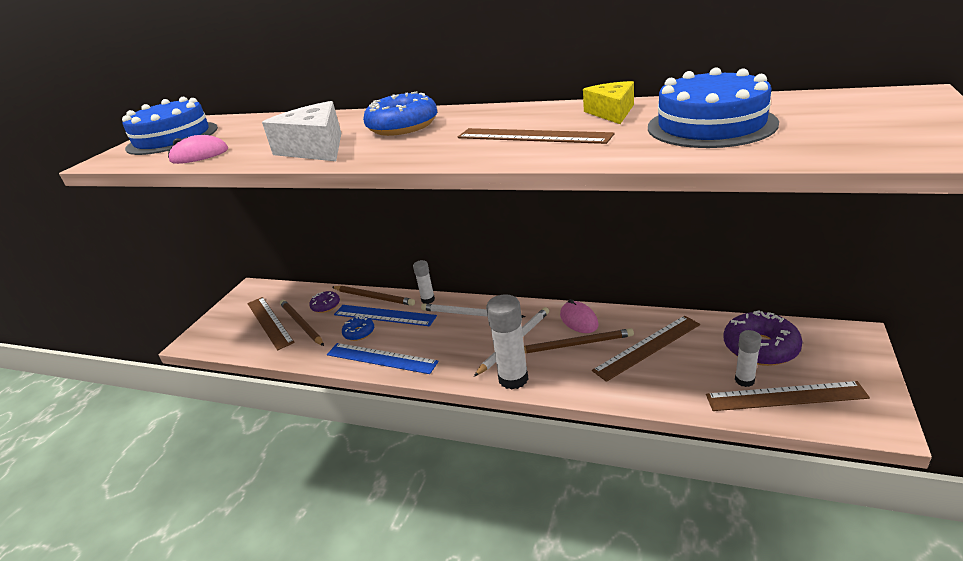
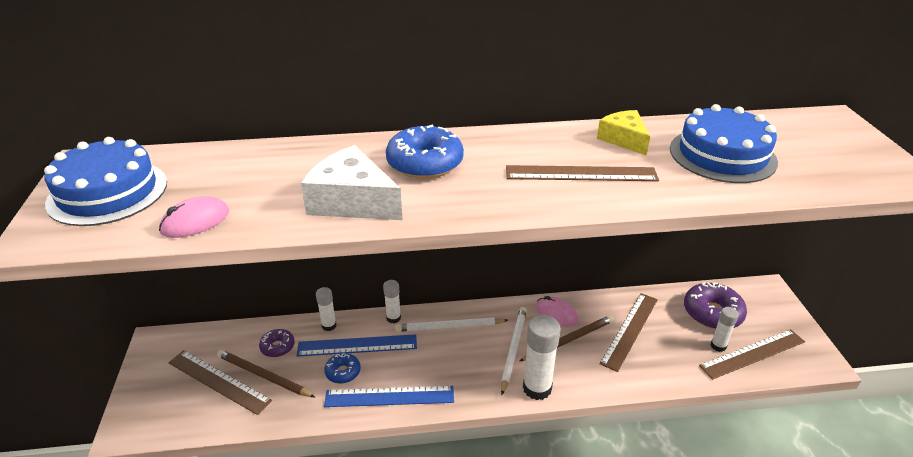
camera: 30 degrees left, 5 degrees up
brown pencil [332,286,415,306] -> white glue stick [316,287,336,331]

